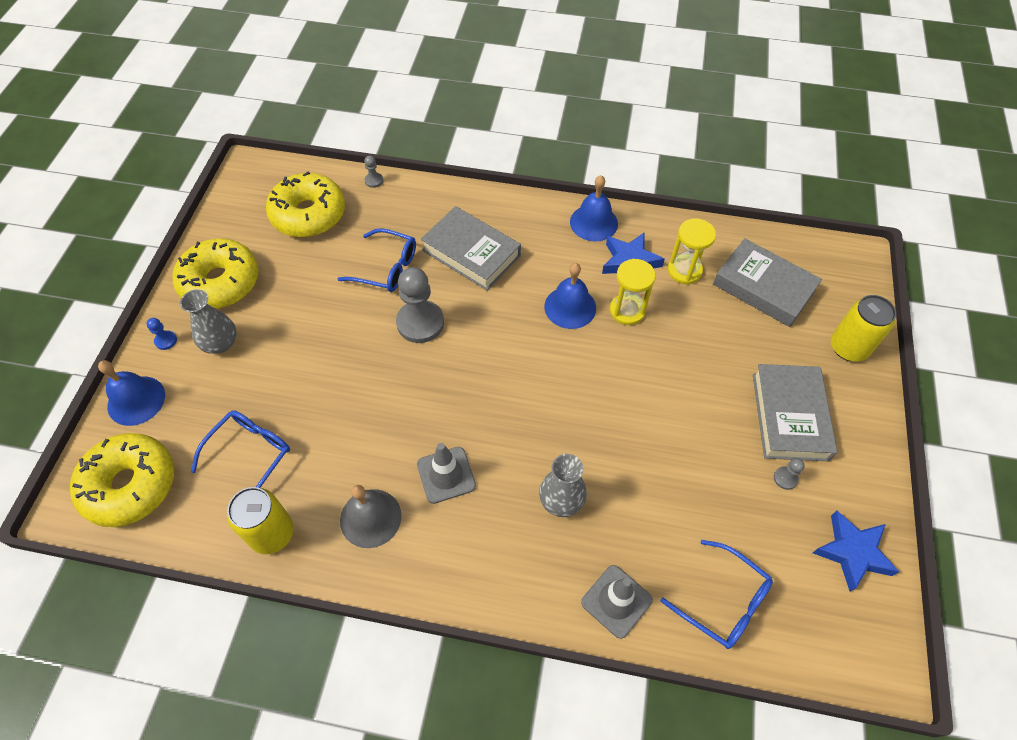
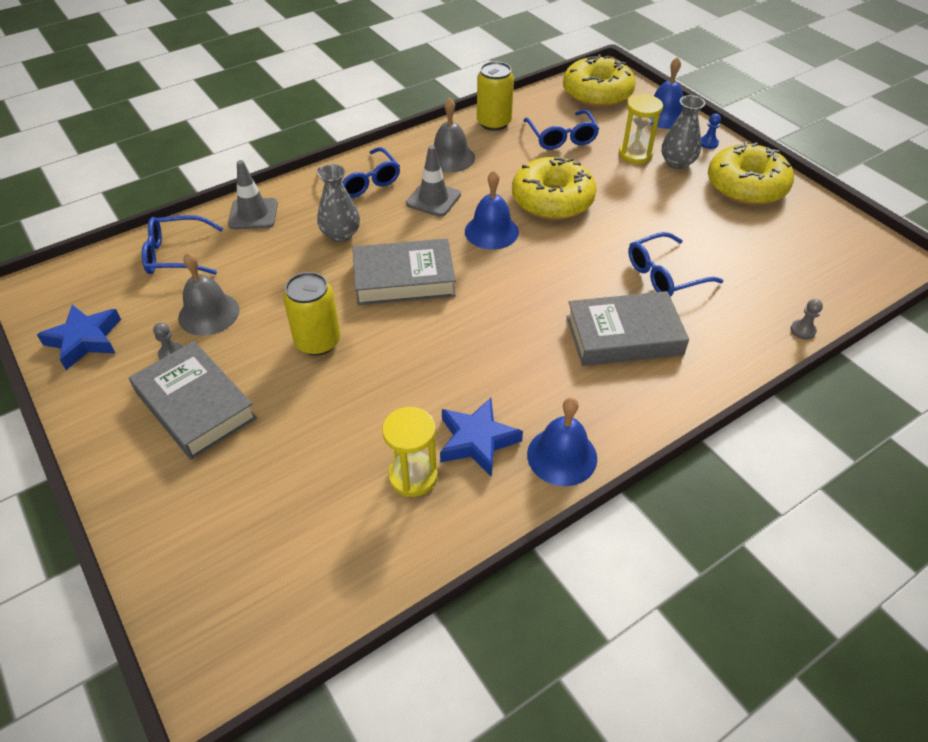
camera: 135 degrees right, 10 degrees down
yellow donut [266,171,345,238] -> yellow donut moved to [512,157,597,220]
grey pawn [396,267,444,343] -> none
blue bell [544,263,596,329] -> blue bell moved to [465,170,519,249]
yellow hourglass [610,259,656,325] -> yellow hourglass moved to [619,94,663,164]
grey book [713,238,822,327] -> grey book moved to [353,238,456,305]
yellow can [831,295,896,362] -> yellow can moved to [283,272,340,356]
none -> grey bell [178,252,240,336]
none -> blue glasses [318,147,400,198]

